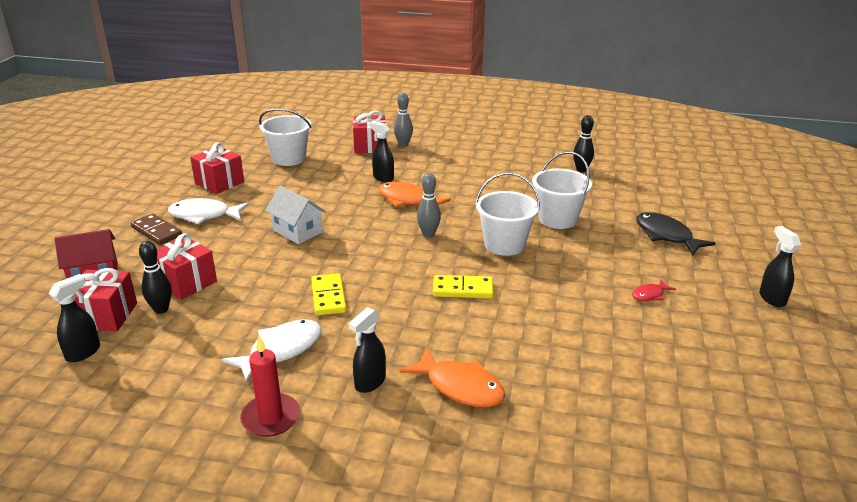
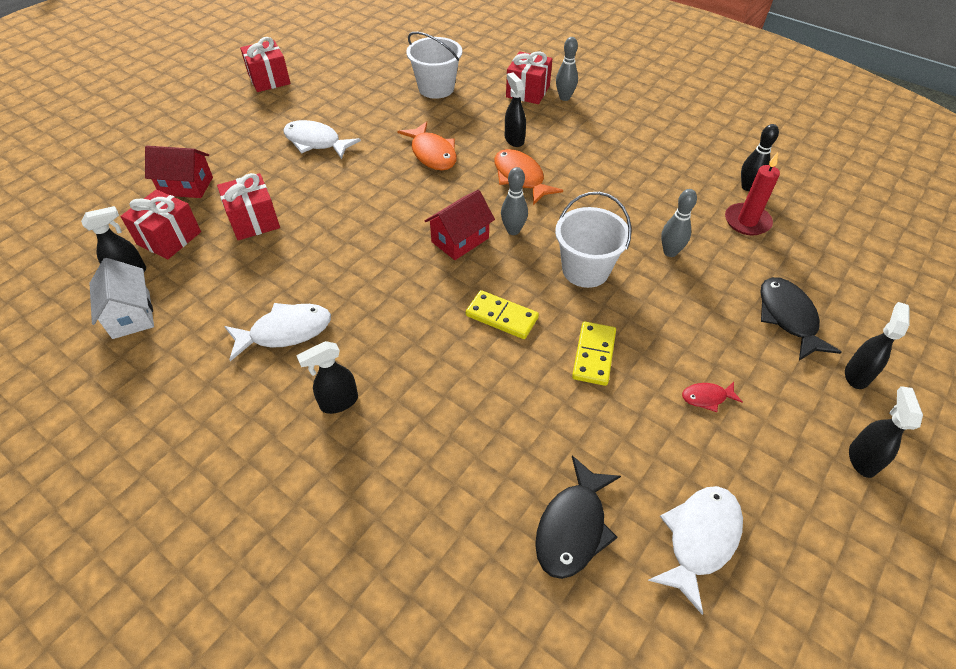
camera: 25 degrees right, 20 degrees up
brown domino [131,214,182,245] -> none
black bowling pin [139,241,172,314] -> none
red gift [190,142,244,194] -> red gift moved to [240,37,291,92]
red candle [240,336,300,437] -> red candle moved to [725,153,780,236]
white house [265,186,326,244] -> white house moved to [89,258,154,339]
yellow domino [311,273,346,316] -> yellow domino moved to [572,322,616,386]
orange fish [400,347,505,408] -> orange fish moved to [397,121,457,171]
white bucket [532,151,592,229] -> grey bowling pin [661,189,697,257]
none -> red house [425,189,495,260]
none -> black fish [535,456,621,579]
none -> white fish [648,486,743,615]
none -> black spray bottle [845,302,909,389]

